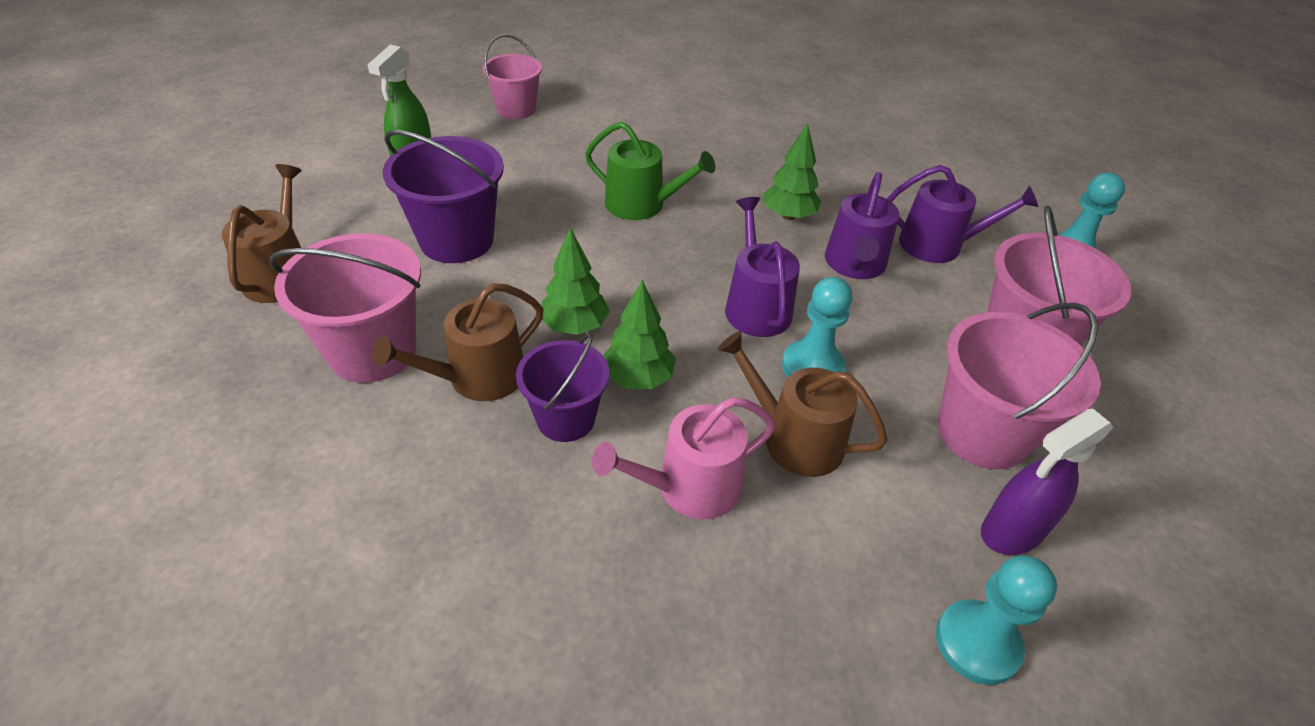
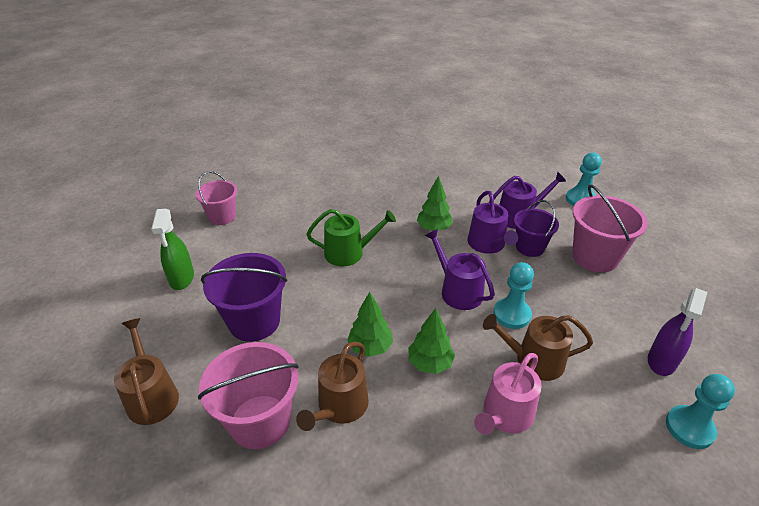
camera: 25 degrees left, 5 degrees down
purple bucket [516,334,609,442] -> purple bucket moved to [514,200,559,257]
pink bucket [938,302,1101,469] -> none

